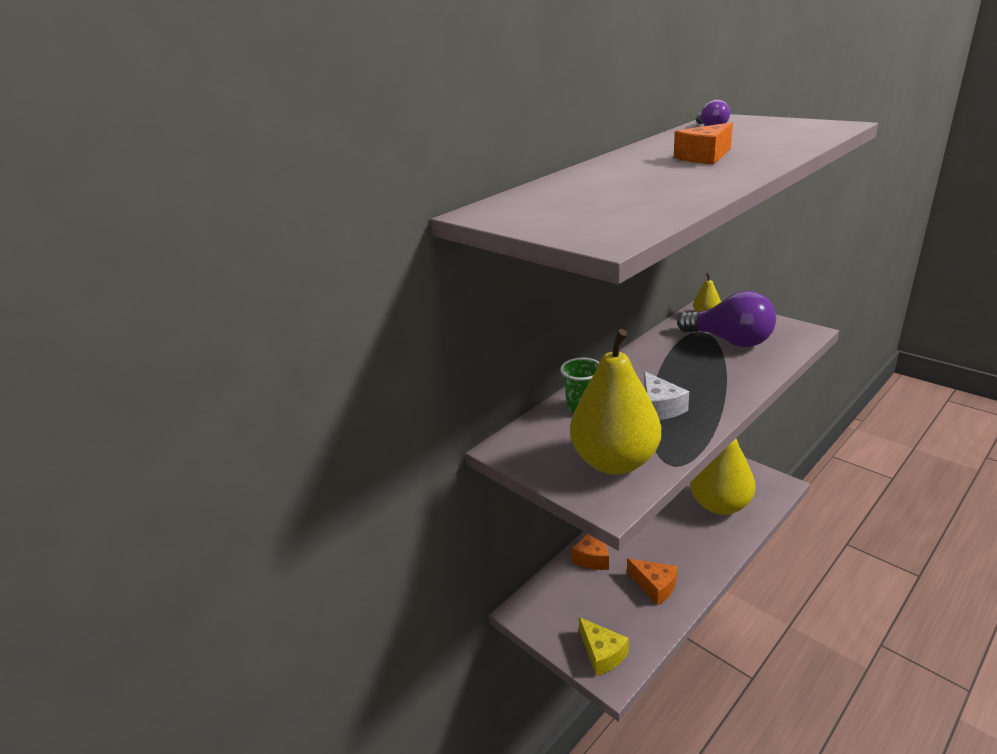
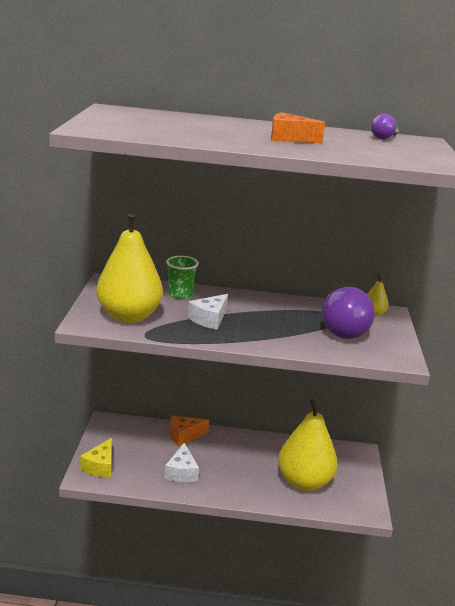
camera: 45 degrees right, 5 degrees down
orange cheese [627,559,677,606] -> white cheese [164,443,199,482]

